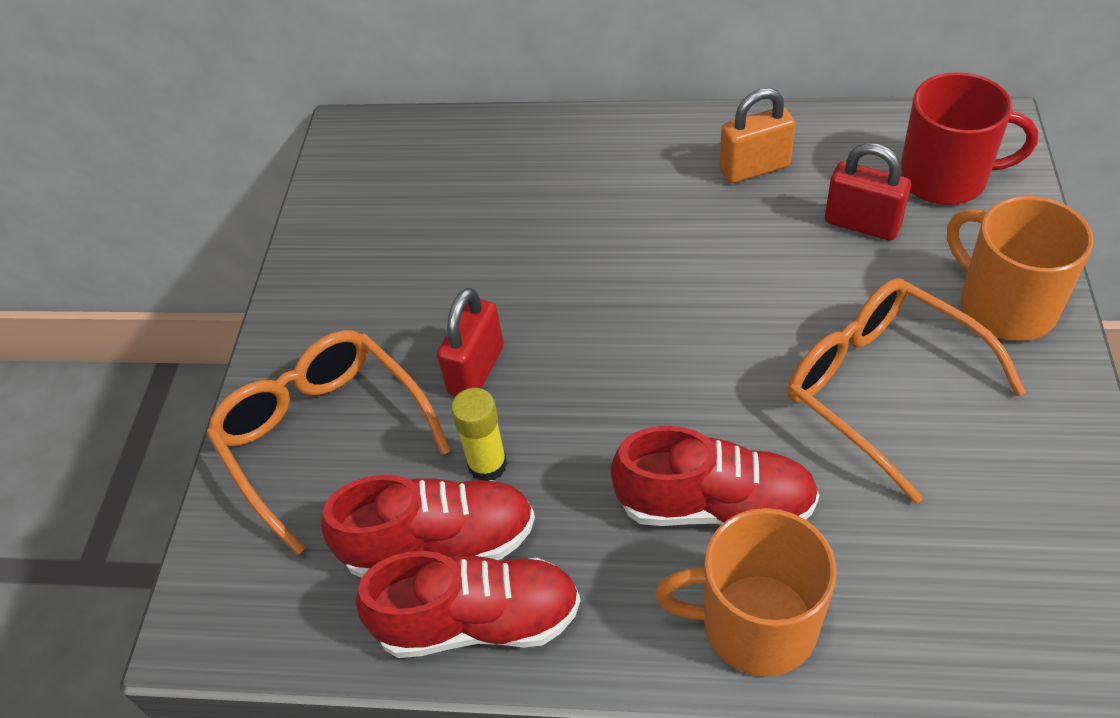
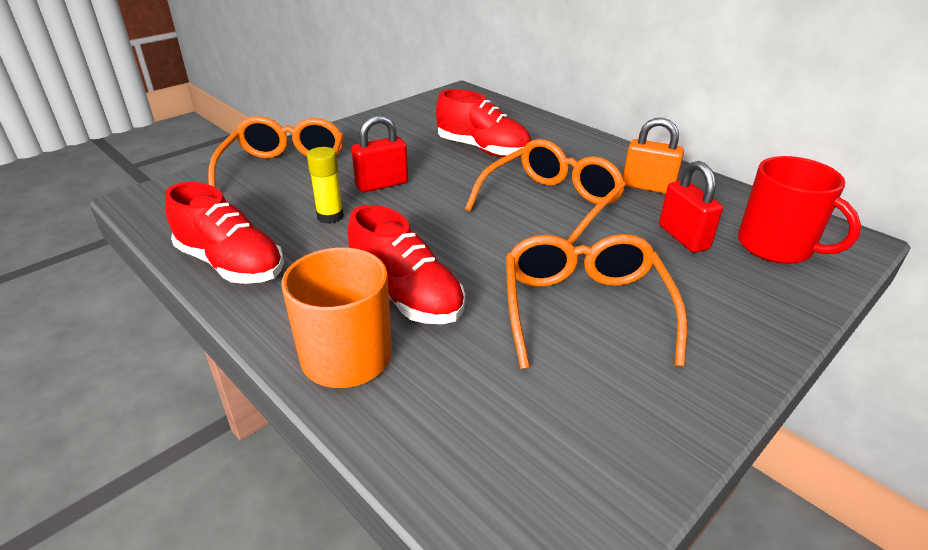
camera: 35 degrees right, 15 degrees down
red shoe [321,475,535,578] -> red shoe moved to [436,89,531,157]
orange mug [947,196,1094,341] -> none
none -> orange glasses [465,139,626,244]

